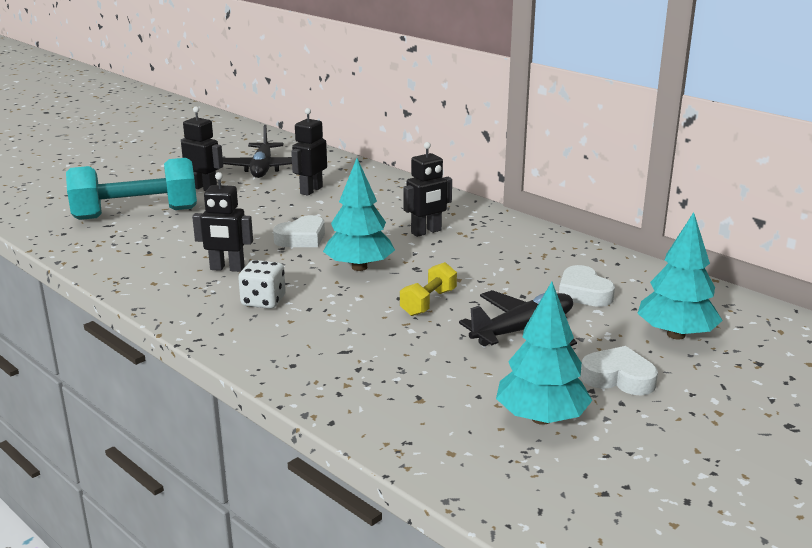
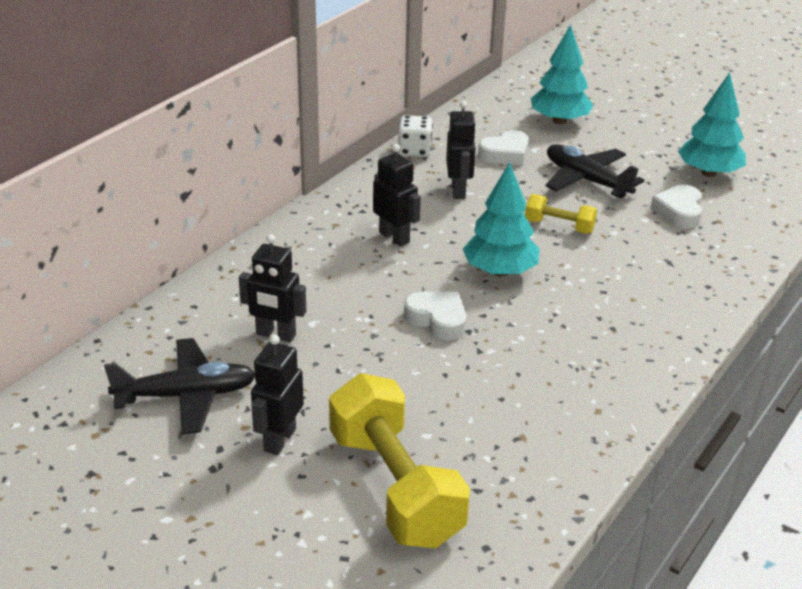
camera: 100 degrees left, 10 degrees up
turquoise dumbbell [66,158,197,220] -> yellow dumbbell [329,373,470,548]
black robot [192,172,253,272] -> black robot moved to [446,101,476,199]
white dice [238,260,286,309] -> white dice moved to [398,115,433,157]
white heart [581,346,658,396] -> white heart moved to [650,185,702,229]

